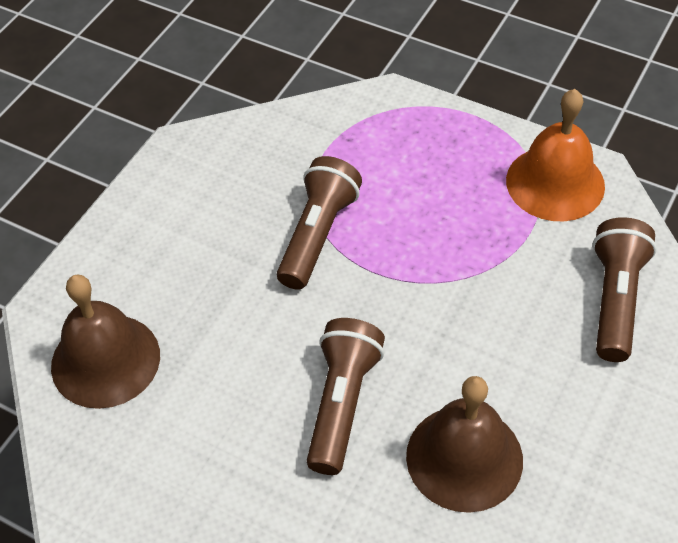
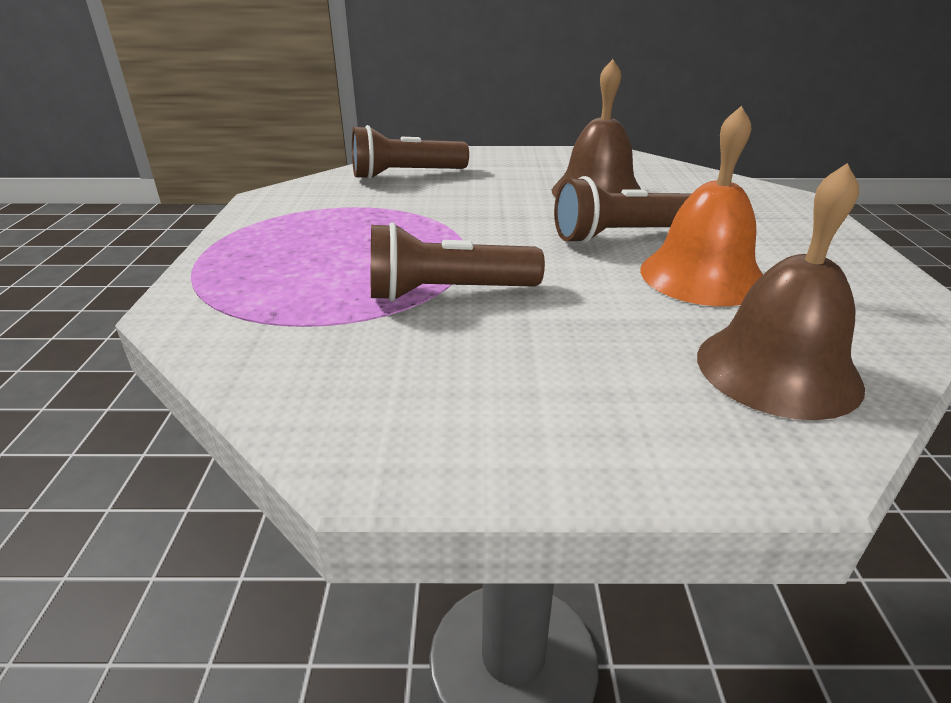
camera: 120 degrees left, 20 degrees down
orange bell [506,89,605,221] -> orange bell moved to [640,106,763,306]

